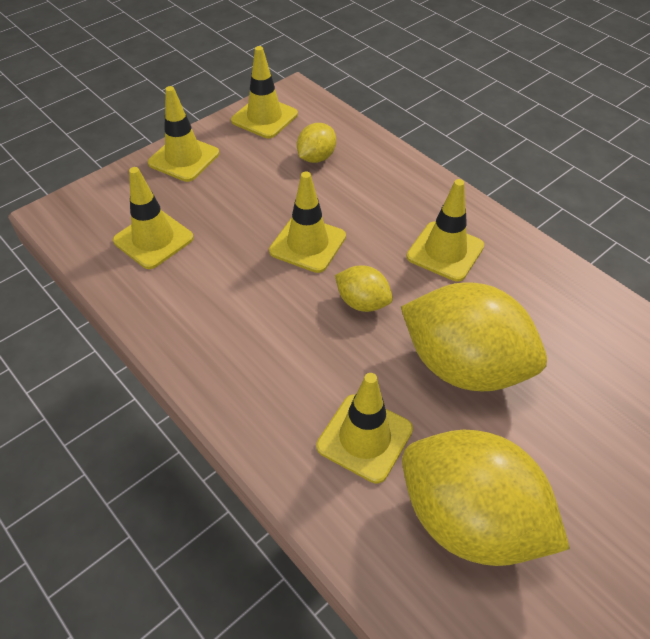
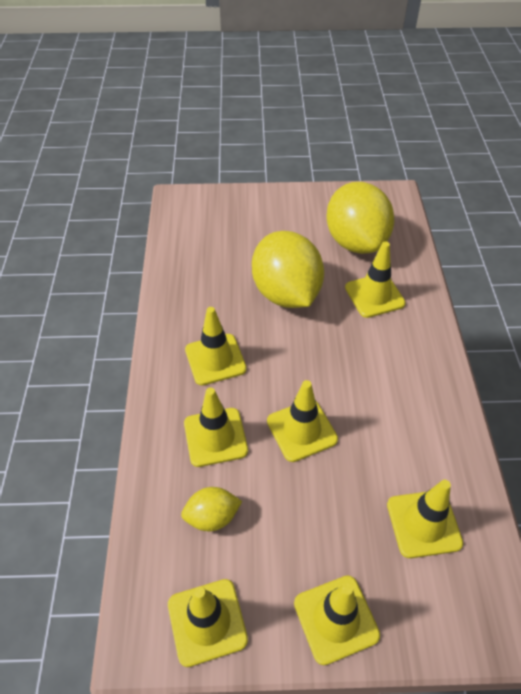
camera: 140 degrees left, 0 degrees up
yellow lemon [335,265,393,312] -> none
none -> yellow traffic cone [184,387,248,467]

